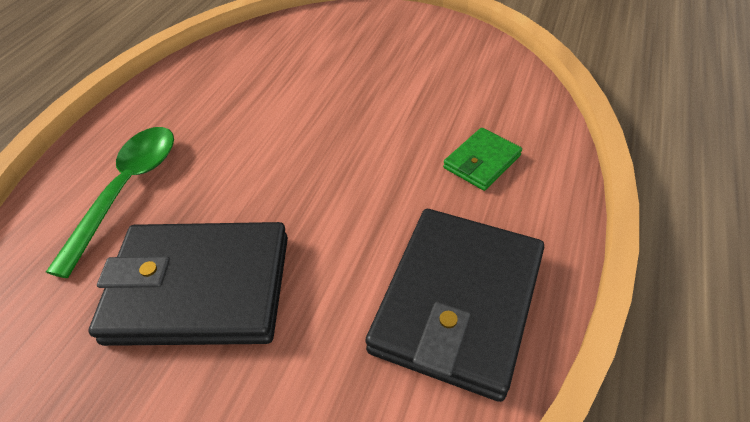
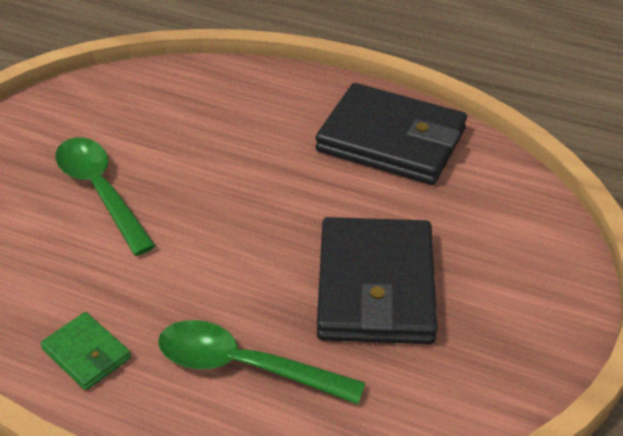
camera: 90 degrees left, 5 degrees down
green wallet [443,128,522,191] -> green wallet moved to [40,312,131,390]
none -> green spoon [55,137,156,256]

